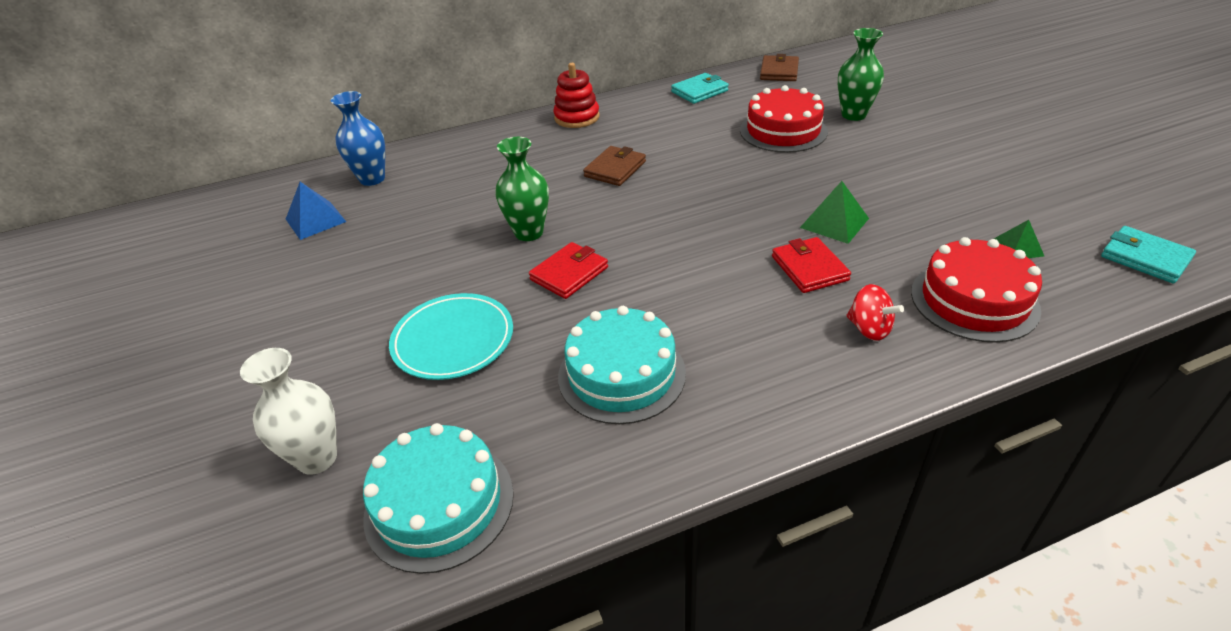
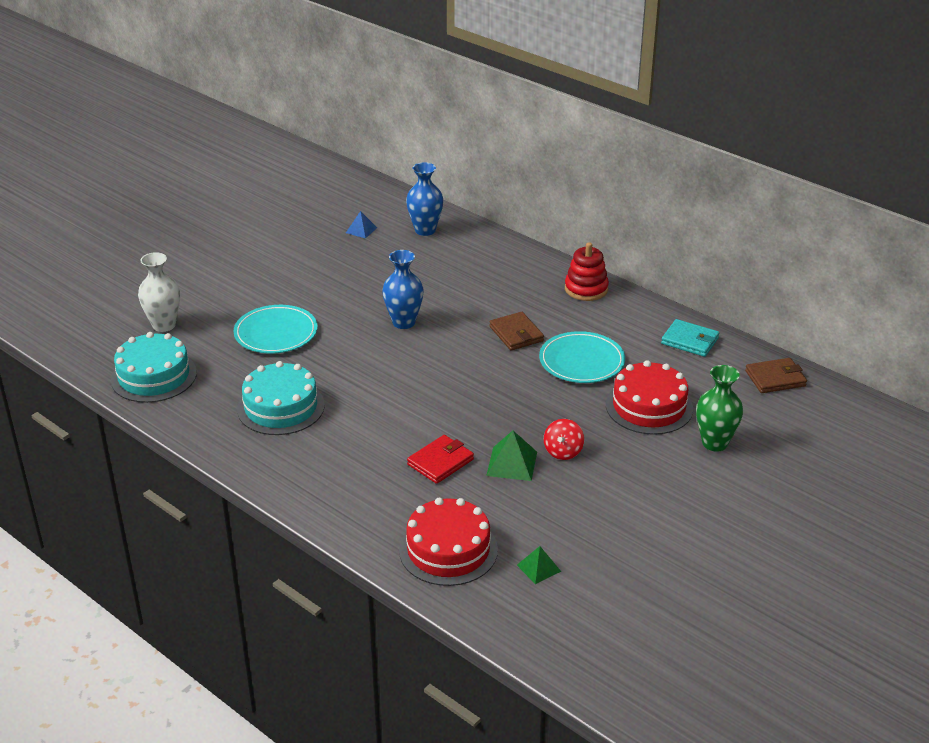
camera: 60 degrees right, 5 degrees down
blue pyramid [286,182,346,240] -> blue pyramid [346,211,377,238], size x0.65
green vase [495,137,549,241] -> blue vase [382,250,424,329]
red wallet [529,242,608,299] -> none
brown wallet [583,146,646,186] -> brown wallet turned 60 degrees clockwise [489,312,544,351]
red spinning top [846,284,904,341] -> red spinning top moved to [544,419,584,460]
turquoise wallet [1101,226,1196,283] -> none
none -> turquoise plate [539,331,625,383]

